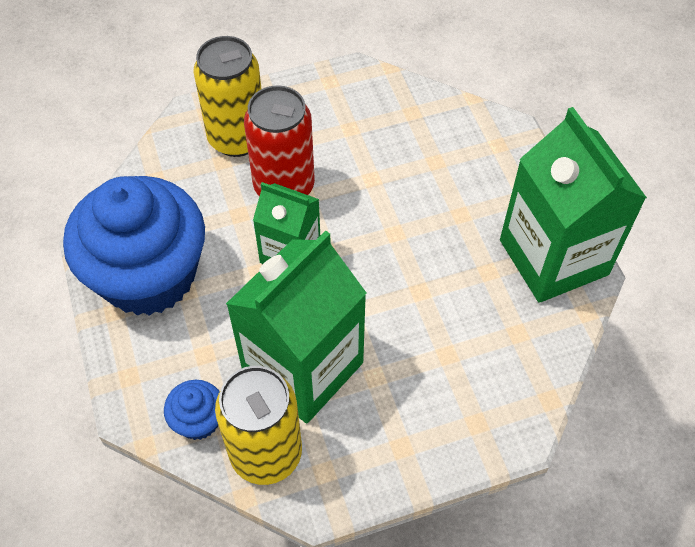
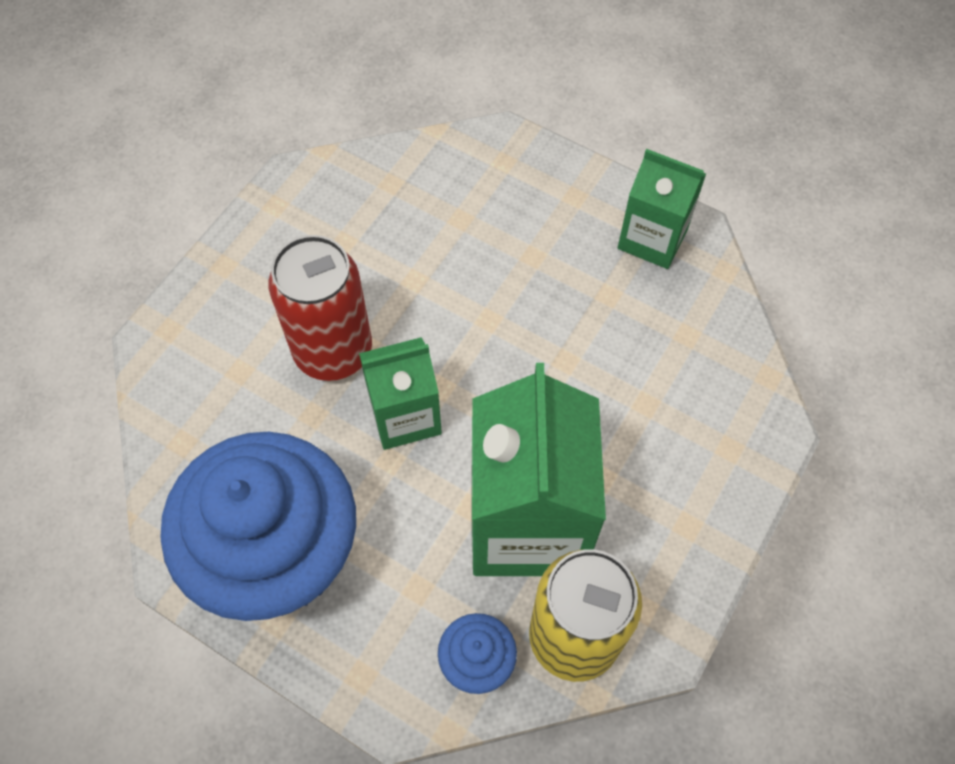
camera: 40 degrees left, 5 degrees up
yellow can [193,36,261,157] -> none
green carton [500,107,647,303] -> green carton [618,149,706,269], size x0.57

